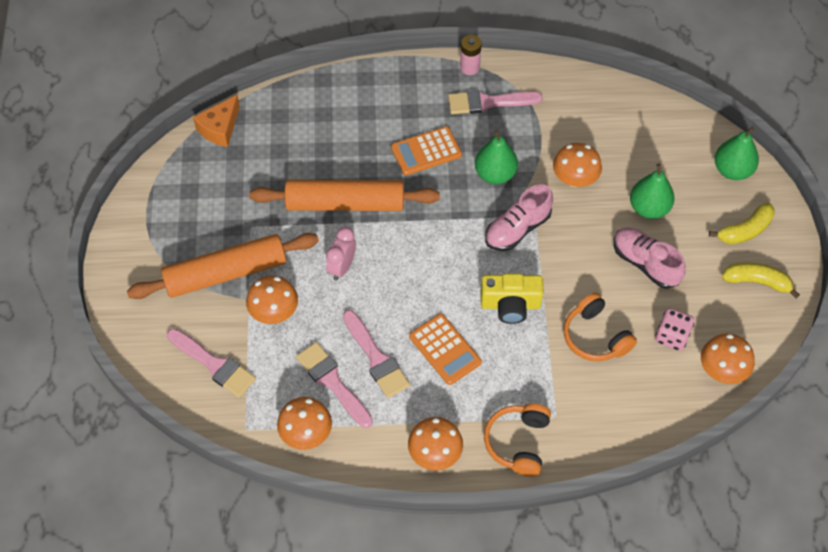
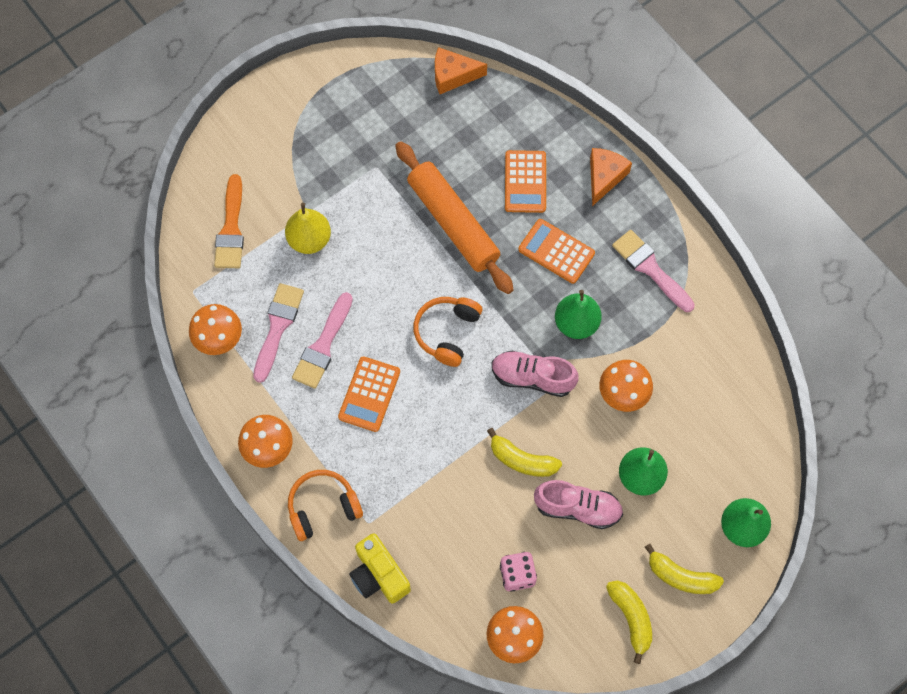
camera: 55 degrees right, 10 degrees up
orange rolling pin [127,233,319,299] -> none
pink brush [167,328,256,398] -> orange brush [214,174,244,268]
orange mushroom [246,275,298,324] -> yellow pear [285,203,331,254]
pink clock [326,227,356,281] -> none
pink battery [460,35,482,75] -> none
yellow camera [480,274,544,324] -> yellow camera moved to [349,533,411,604]
orange headphones [564,293,637,361] -> orange headphones moved to [413,297,482,367]
pink shoe [614,227,686,289] -> pink shoe turned 90 degrees clockwise [534,480,623,529]
none -> yellow banana [487,428,562,477]
none -> orange calculator [505,150,546,213]
none -> orange cheese [590,148,632,206]

